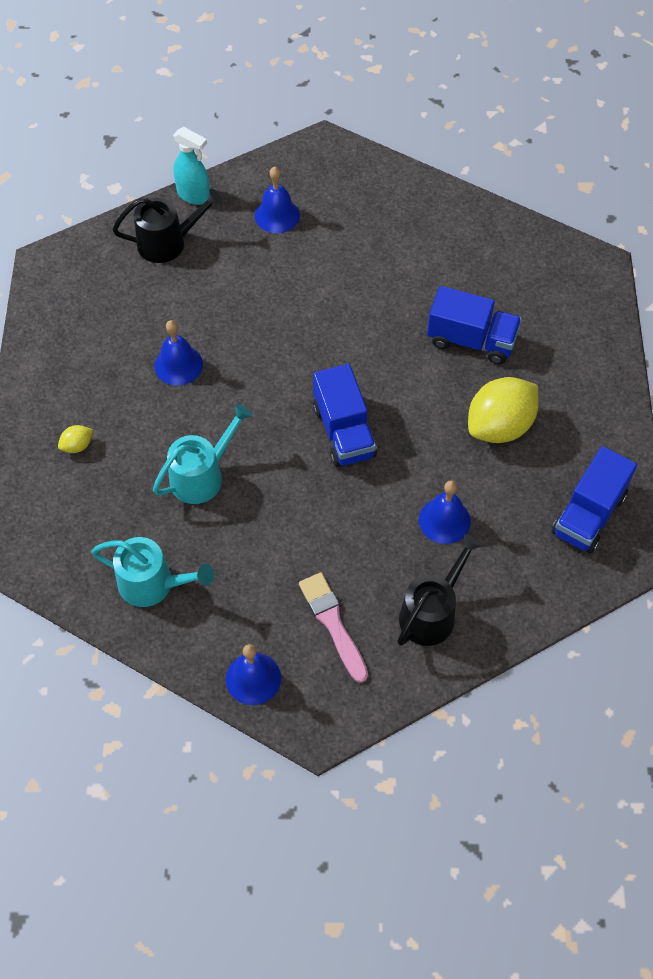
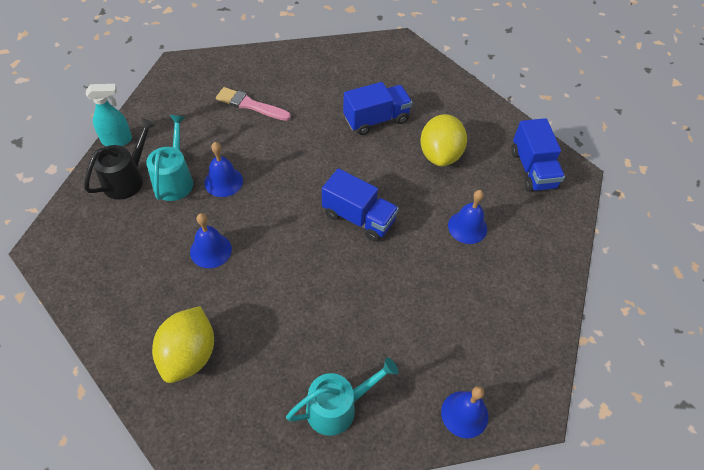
camera: 45 degrees left, 5 degrees down
yellow lemon [58,425,93,453] -> yellow lemon [152,306,214,383], size x2.31
turquoise watering can [153,404,252,504] -> turquoise watering can moved to [146,115,193,201]
blue bell [255,167,300,233] -> blue bell moved to [204,142,243,197]
pink brush [299,572,368,683] -> pink brush moved to [216,87,291,121]
black watering can [398,534,483,646] -> none

